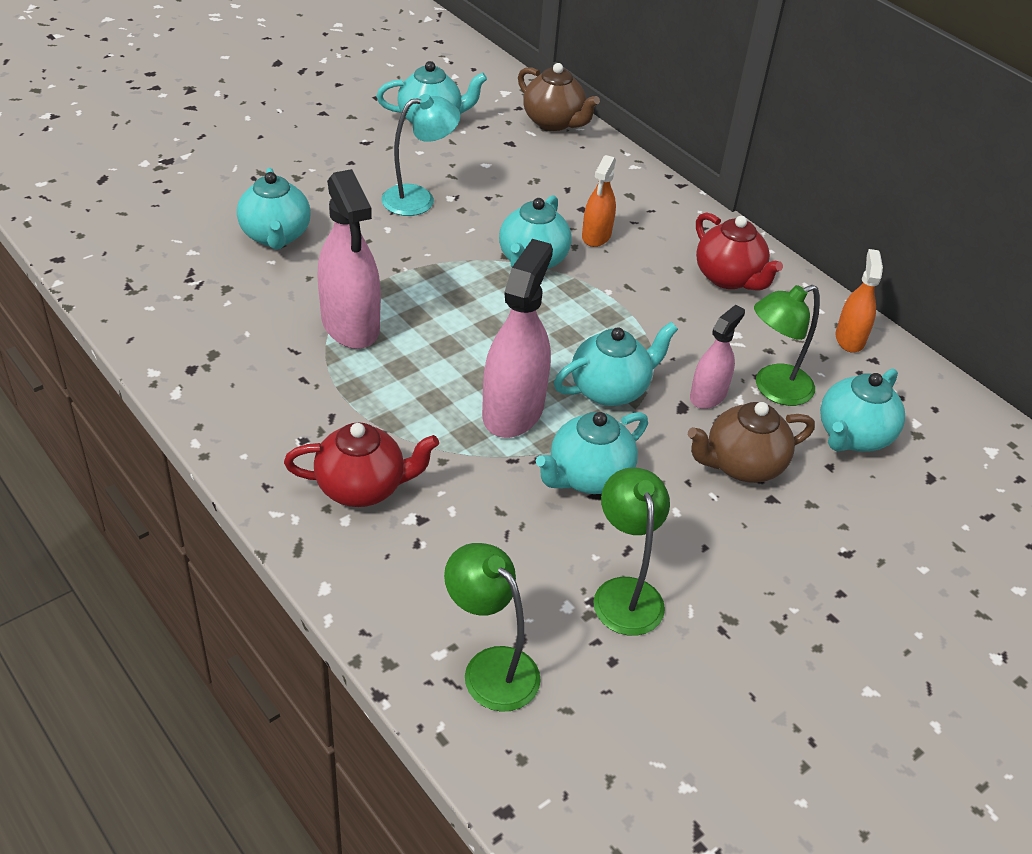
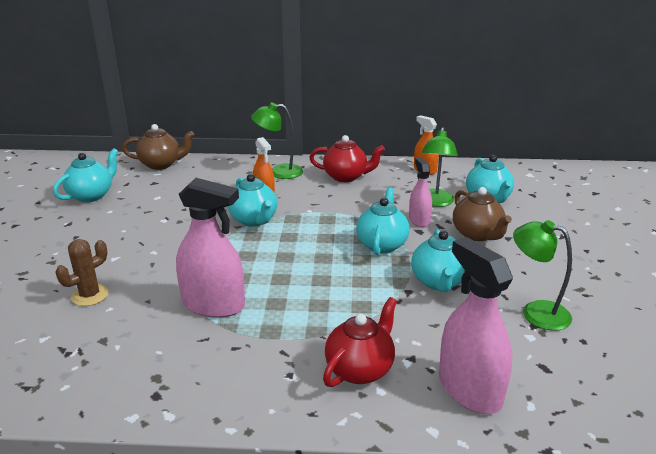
camera: 45 degrees left, 15 degrees down
turquoise teapot [237,168,311,250] -> brown cactus [55,239,109,306]
turquoise lamp [381,94,461,216] -> none
green lamp [444,543,541,712] -> green lamp moved to [251,102,303,179]
pink spray bottle [482,239,553,438] -> pink spray bottle moved to [439,237,513,414]
brown teapot [688,402,815,483] -> brown teapot turned 45 degrees counterclockwise [453,187,512,241]

